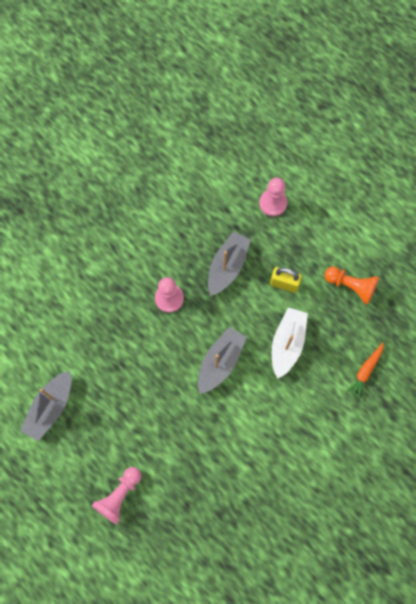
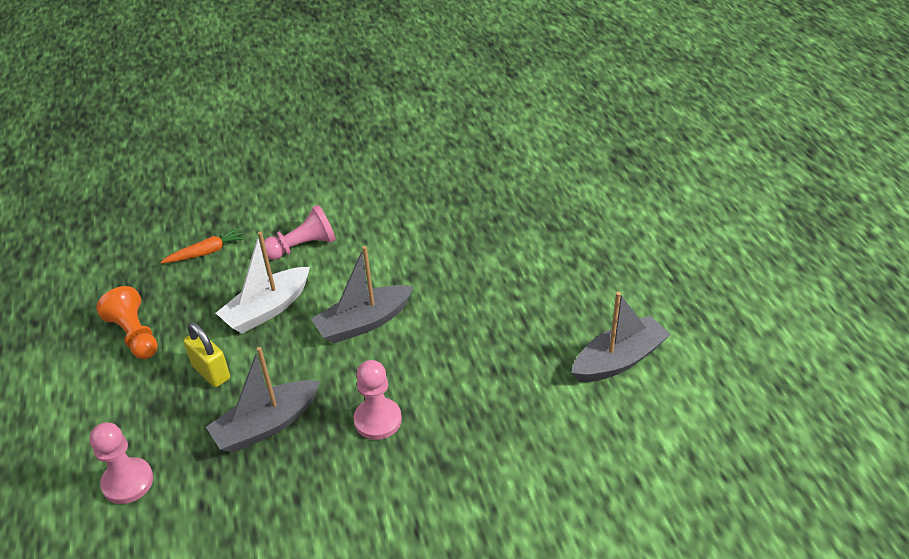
camera: 150 degrees left, 30 degrees down
pink pawn [92,467,141,525] -> pink pawn moved to [261,205,336,260]

